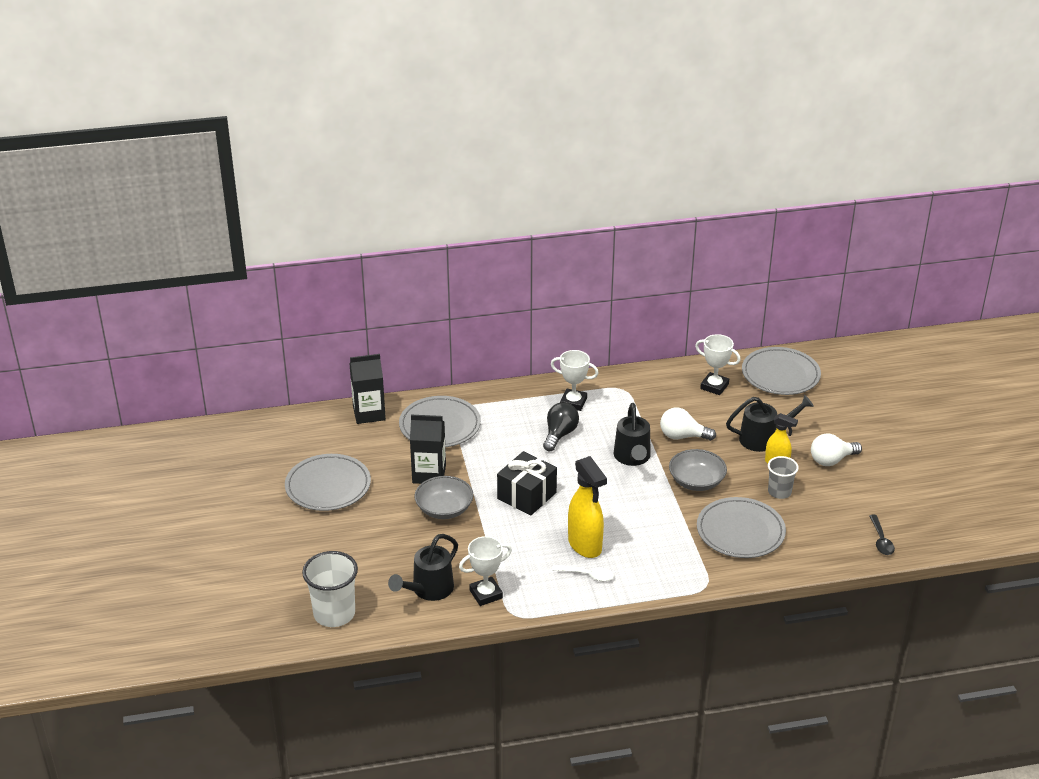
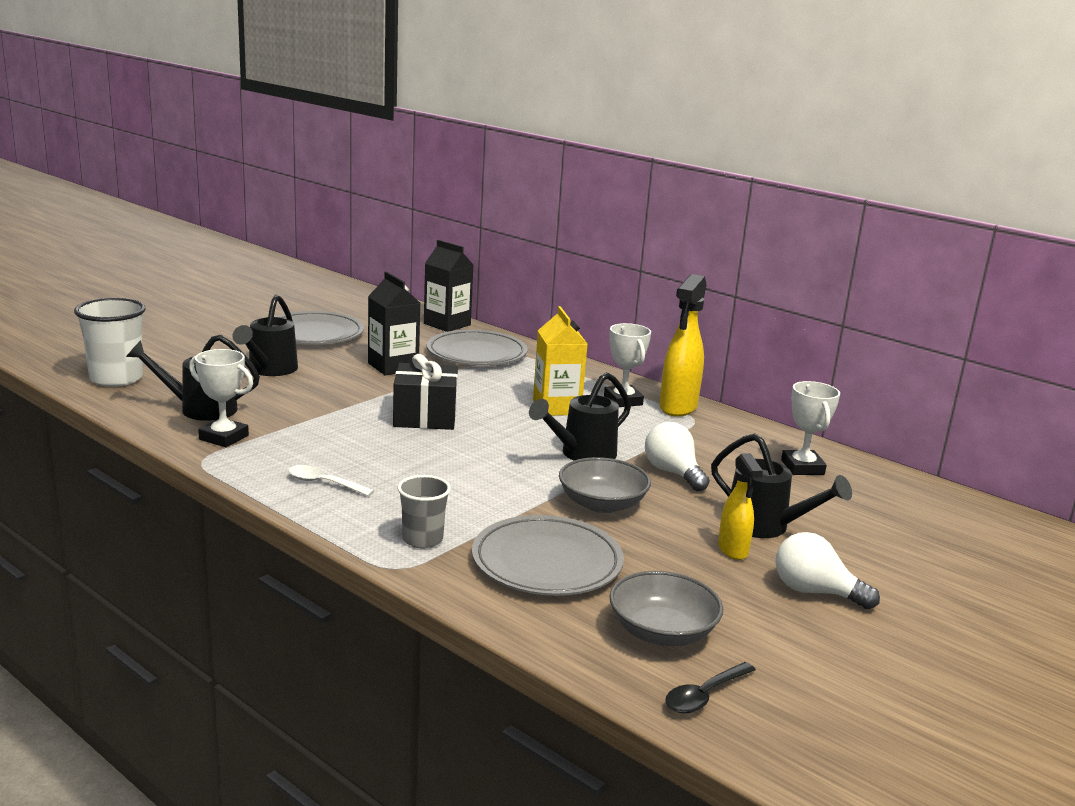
camera: 50 degrees right, 15 degrees down
grey bowl [414,476,473,519] -> grey bowl moved to [609,571,723,646]
black light bulb [543,402,579,451] -> yellow carton [533,306,588,416]
white spoon [552,565,614,581] -> white spoon turned 135 degrees clockwise [288,465,374,496]
yellow spray bottle [568,456,607,558] -> yellow spray bottle moved to [660,274,707,417]
grey plate [742,347,821,395] -> none
grey cup [768,456,799,499] -> grey cup moved to [397,475,451,548]
none -> black watering can [232,295,298,376]

